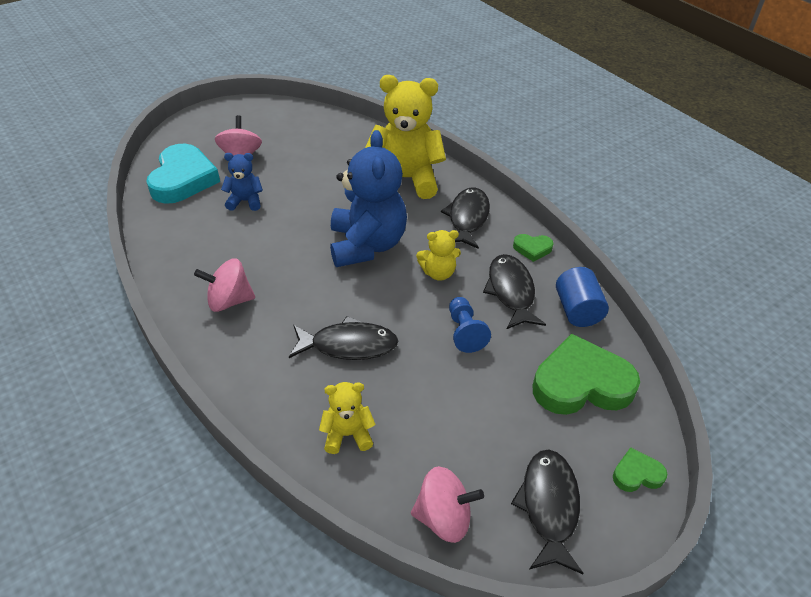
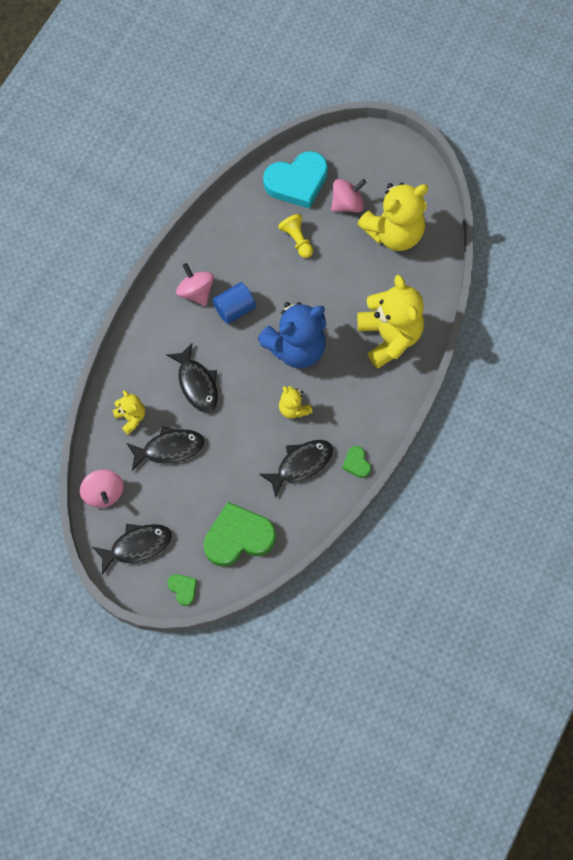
camera: 65 degrees right, 25 degrees up
blue teddy bear [221,153,263,211] -> yellow pawn [278,214,313,258]
black fish [441,188,490,249] -> black fish moved to [126,426,205,471]
blue pawn [449,297,491,353] -> none
green heart [532,333,640,415] -> green heart turned 75 degrees counterclockwise [204,502,276,567]
blue cylinder [556,267,609,327] -> blue cylinder moved to [212,282,256,324]
none -> yellow teddy bear [357,182,428,251]

